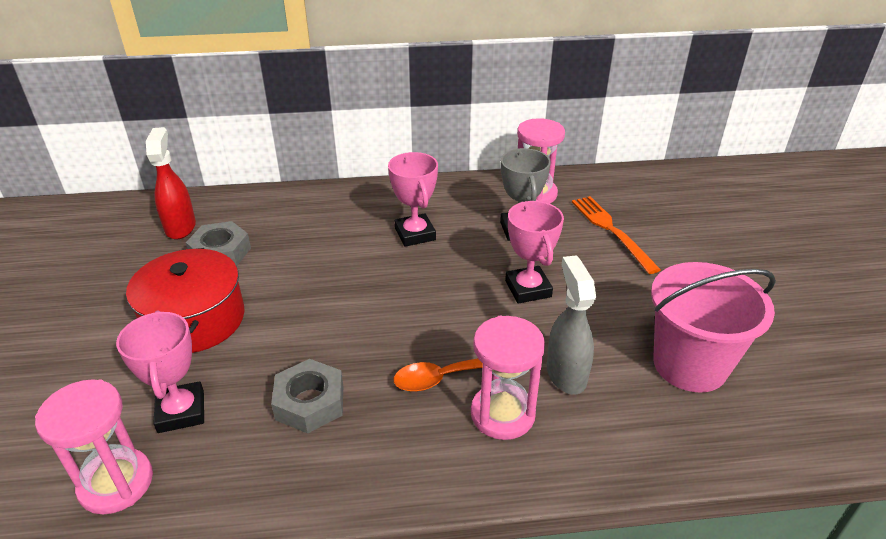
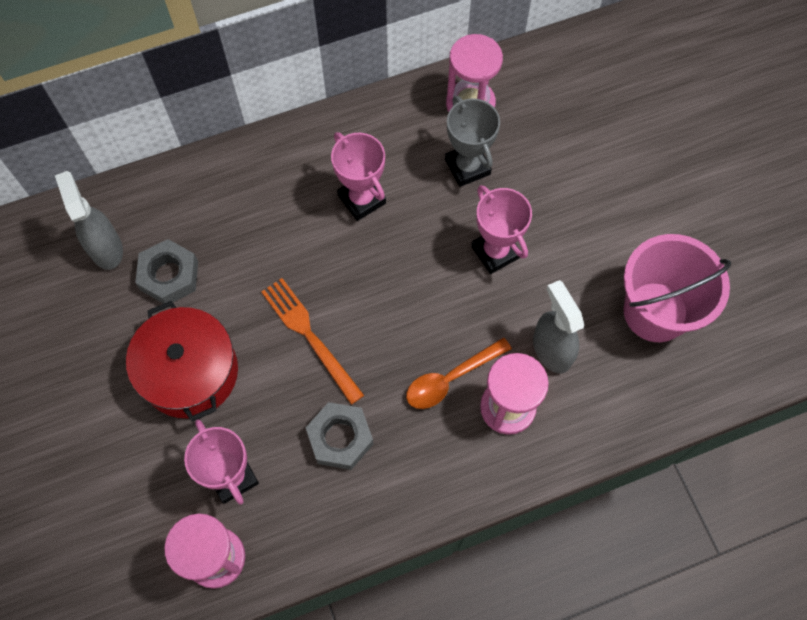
camera: 15 degrees left, 30 degrees up
red spray bottle [146,127,196,239] -> grey spray bottle [55,171,123,270]
orange fork [572,196,661,274] -> orange fork moved to [261,278,364,405]

